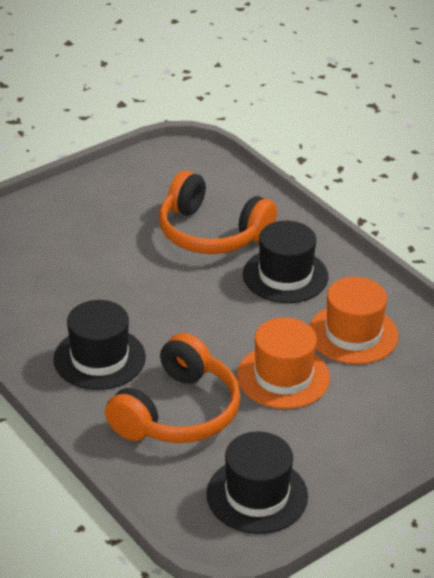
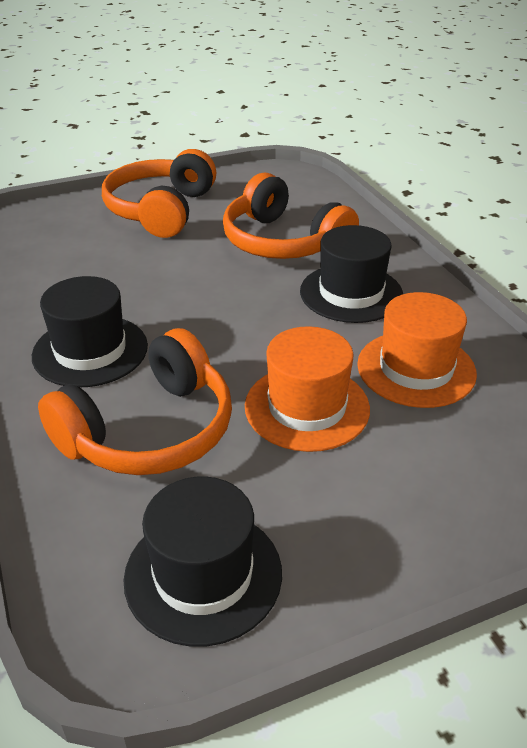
camera: 15 degrees right, 0 degrees up
none -> orange headphones [102,149,216,238]

